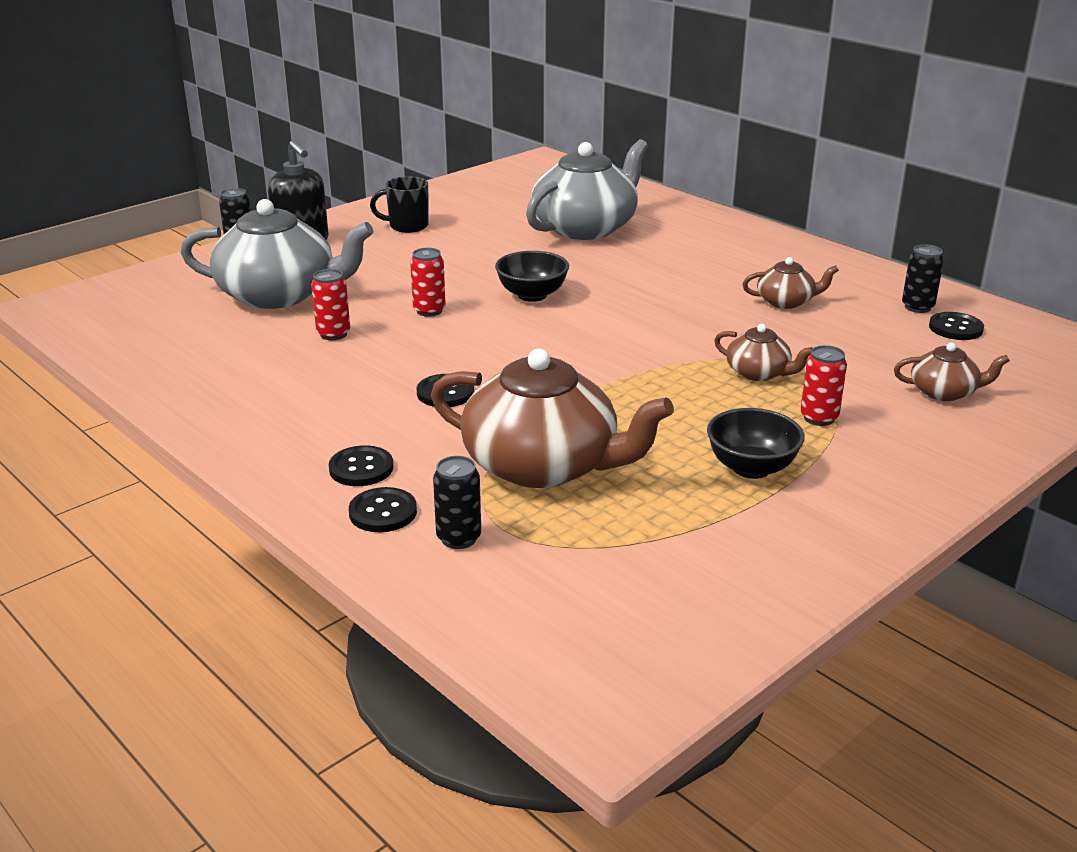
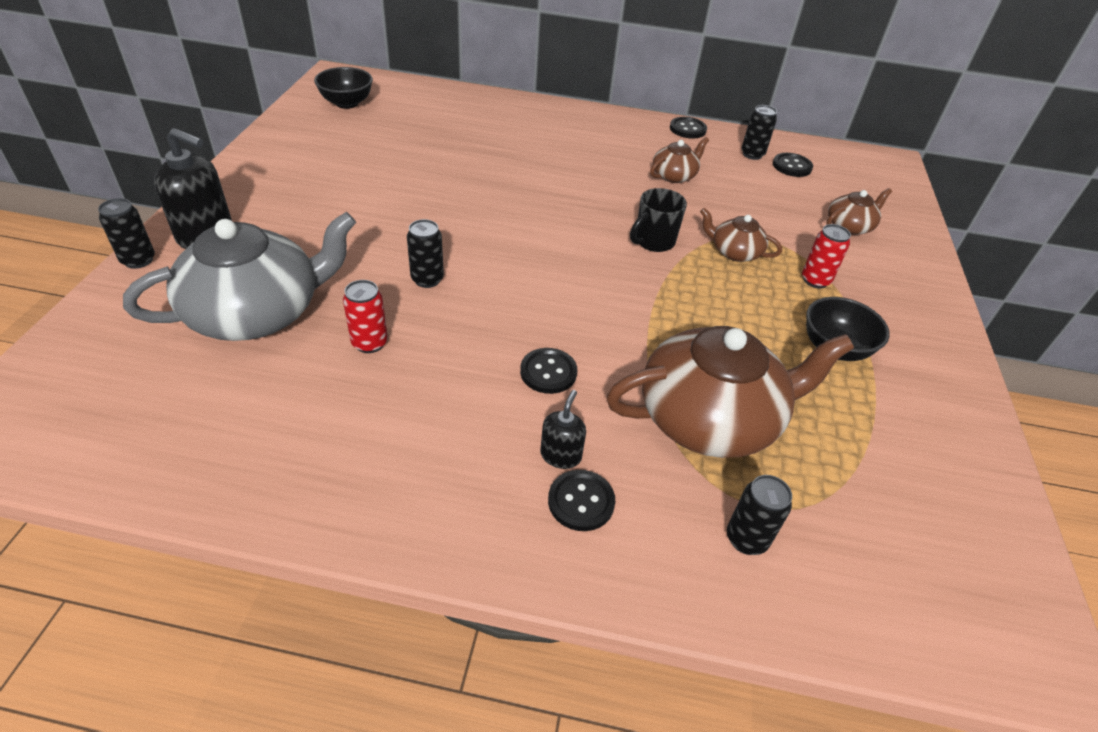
camera: 40 degrees left, 15 degrees up
black button [349,487,417,532] -> black button moved to [670,117,707,138]
black mug [370,176,429,233] -> black mug moved to [630,188,687,252]
red can [410,248,446,317] -> black can [407,219,444,288]
black bowl [495,251,569,302] -> black bowl moved to [314,67,373,109]
grey teapot [526,139,648,240] -> none
brown teapot [714,324,813,381] -> brown teapot turned 150 degrees counterclockwise [700,208,782,262]
none -> black soap dispenser [540,390,586,469]

